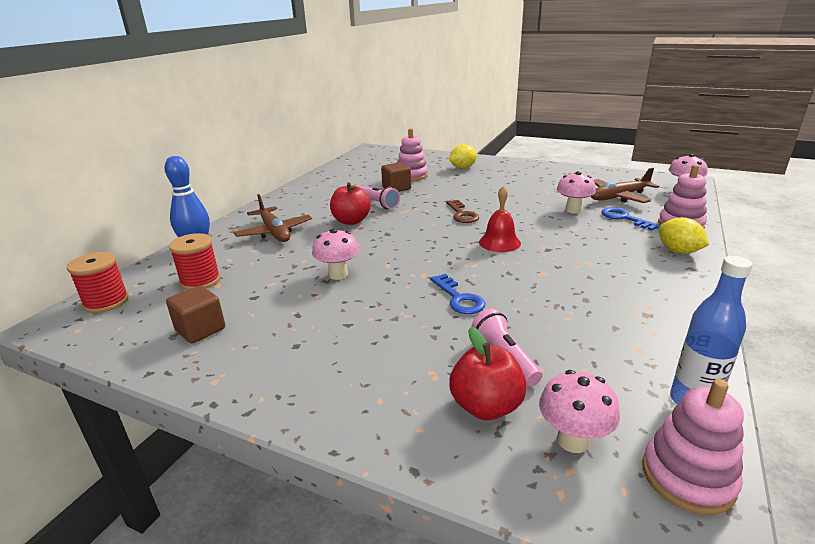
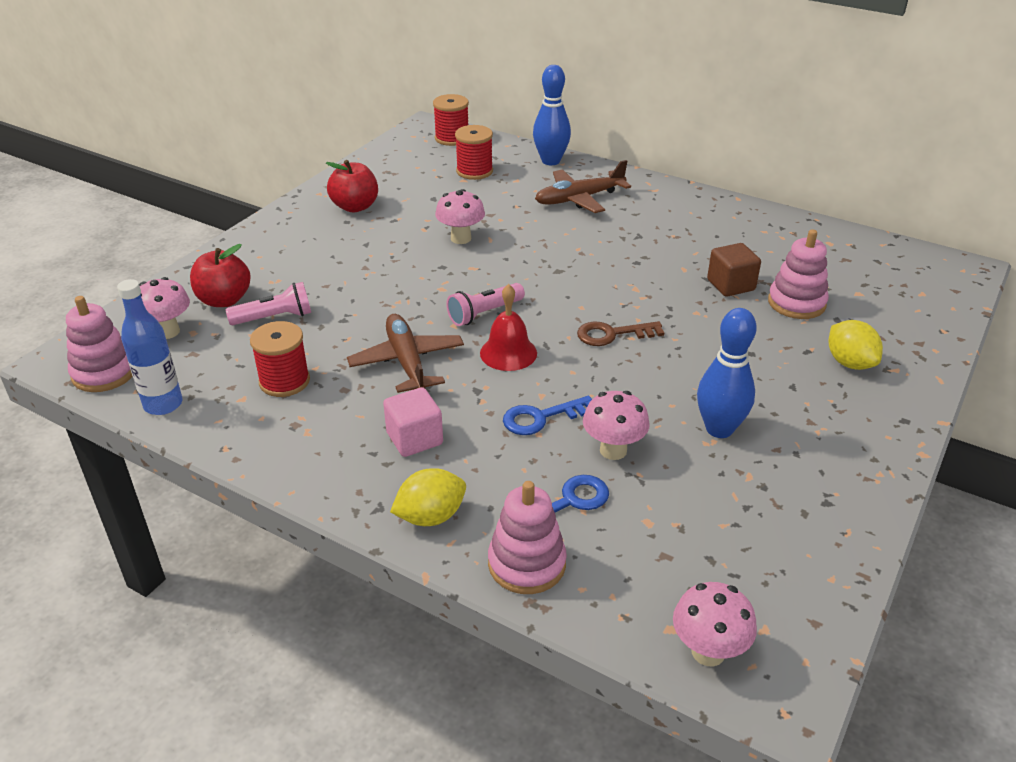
camera: 95 degrees right, 10 degrees up
brown cube [166,285,225,343] -> none
red apple [330,182,371,225] -> red apple moved to [326,160,378,212]
pink flashlight [360,186,400,209] -> pink flashlight moved to [446,283,525,326]
blue key [430,274,485,314] -> blue key moved to [503,396,592,435]
brown plane [591,168,660,203] -> brown plane moved to [347,314,464,393]
none -> red spool [250,321,310,397]
none -> pink cube [383,387,443,457]
none -> blue bowling pin [697,308,757,438]

